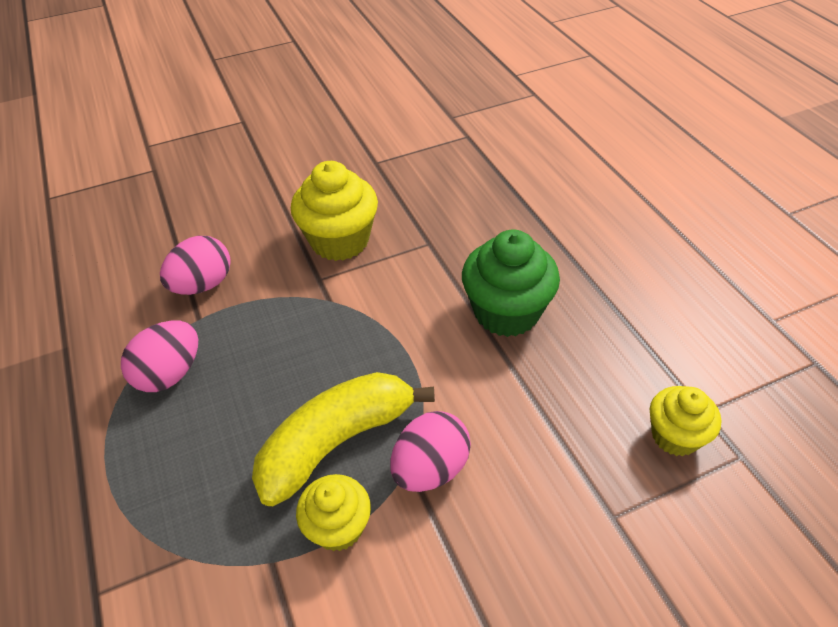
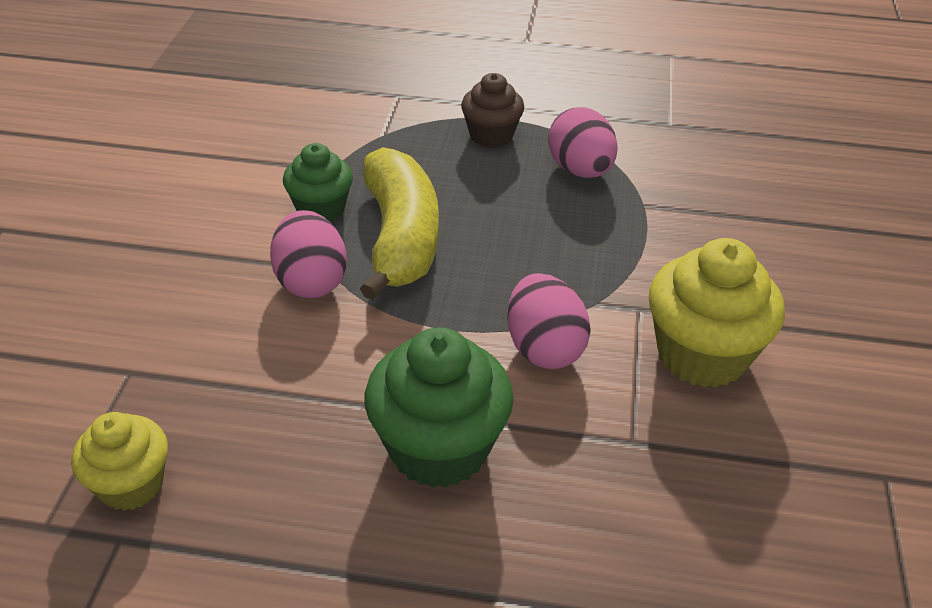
camera: 120 degrees right, 5 degrees down
pink egg [160,236,231,295] -> pink egg moved to [507,273,591,369]
yellow cupcake [296,474,371,551] -> green cupcake [283,143,353,222]
none -> brown cupcake [461,73,524,148]

